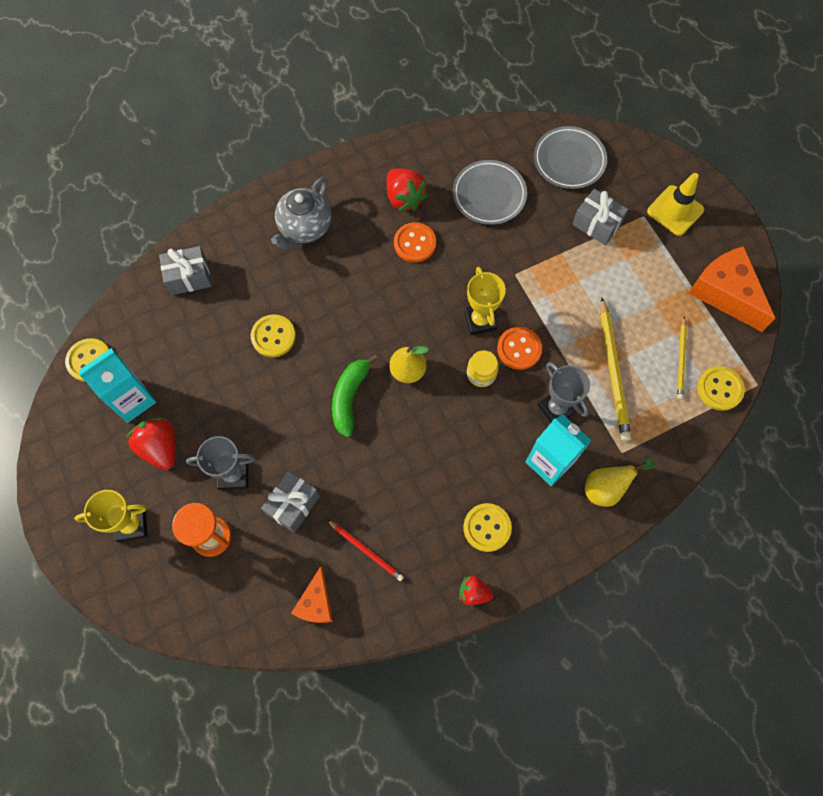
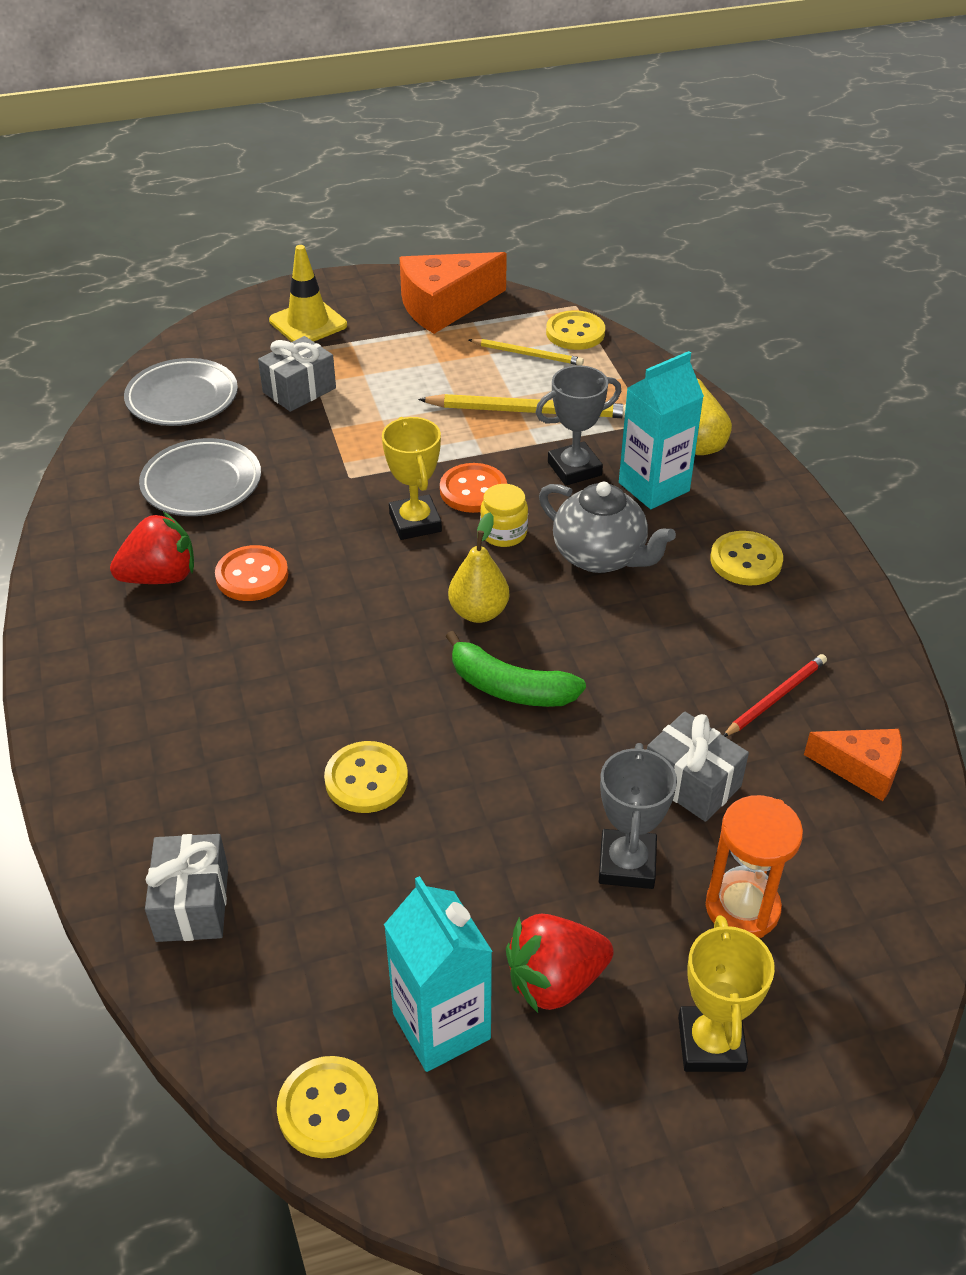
camera: 80 degrees left, 25 degrees down
grey teapot [271,177,331,249] -> grey teapot moved to [539,482,676,573]
red strawberry [459,576,493,605] -> none
yellow trophy [464,267,506,335] -> yellow trophy turned 75 degrees clockwise [382,417,442,540]

